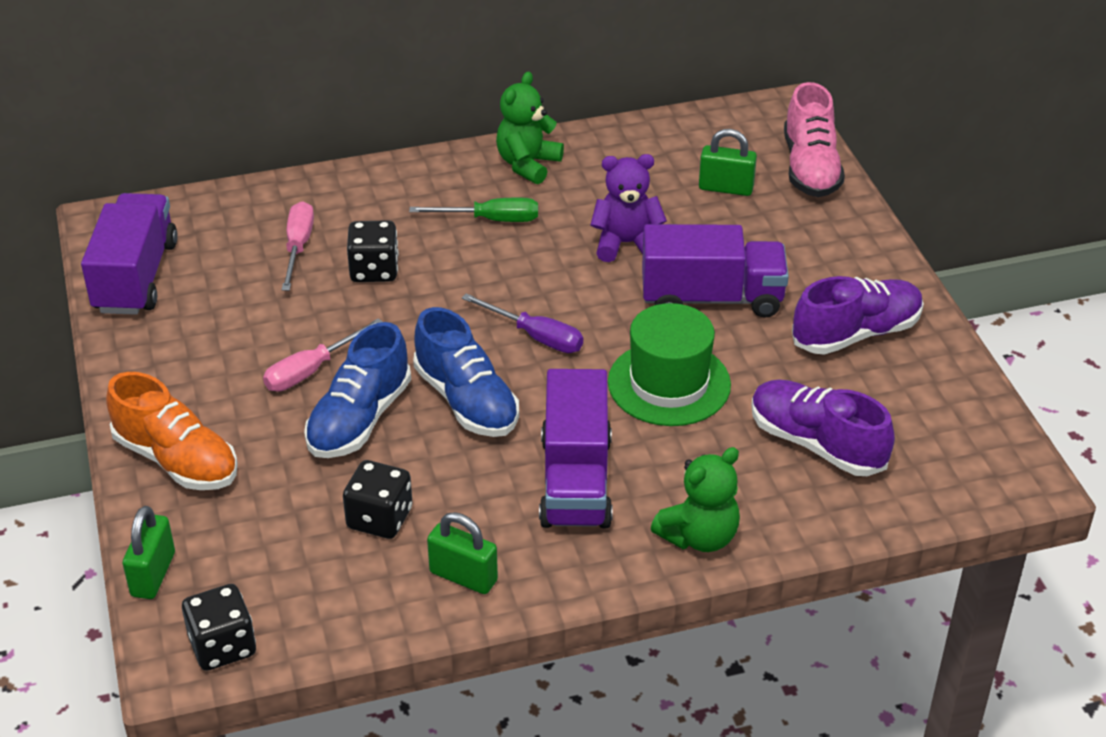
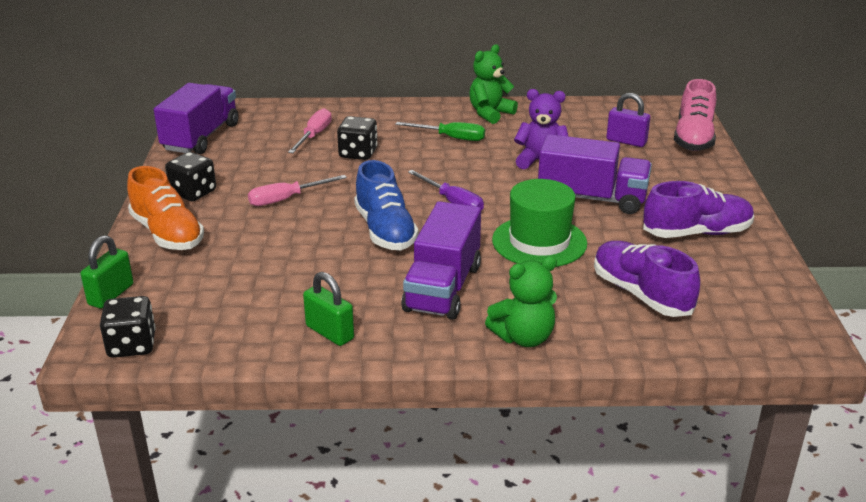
camera: 15 degrees right, 10 degrees down
blue shoe [304,322,411,458] -> none
black dice [343,460,413,539] -> black dice moved to [165,152,216,201]
green padlock [699,129,757,196] -> purple padlock [606,93,650,147]

